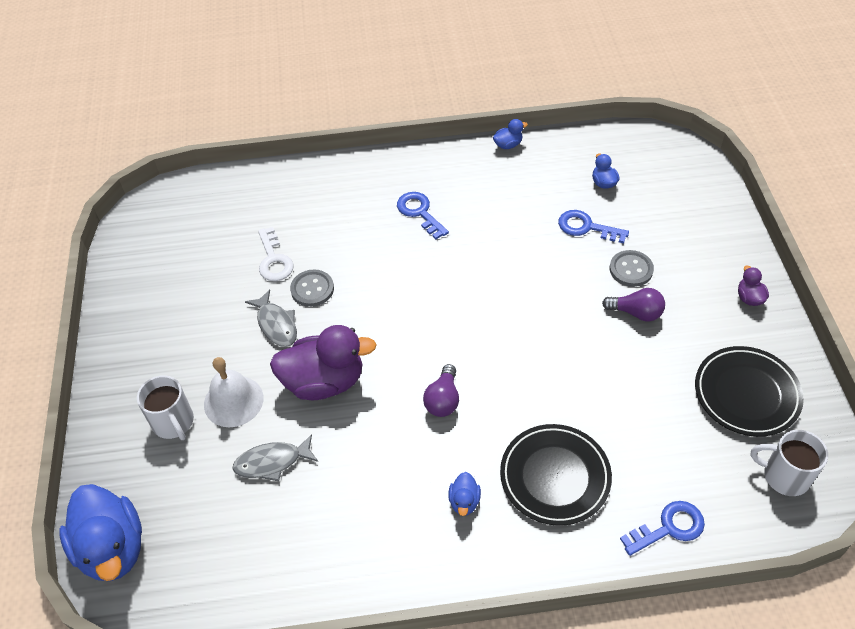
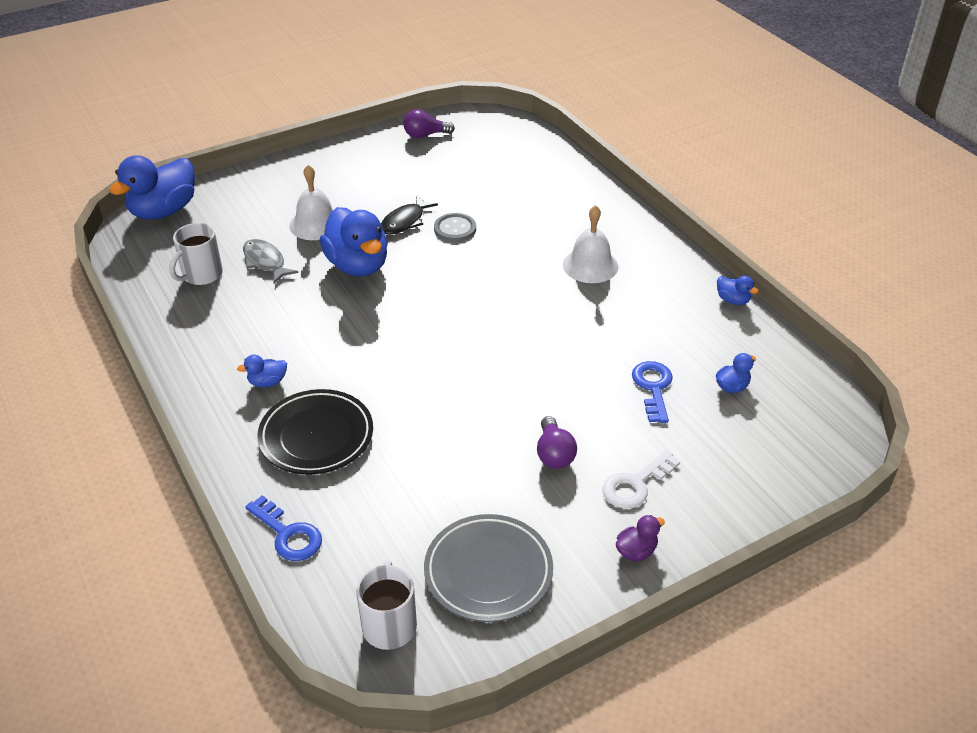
camera: 65 degrees right, 10 degrees down
white mug [137,375,194,440] -> white mug moved to [169,223,223,285]
grey fish [245,289,297,347] -> black fish [381,195,438,235]
white key [258,227,294,281] -> white key moved to [603,450,680,509]
purple duck [270,325,377,400] -> blue duck [320,207,388,276]
blue key [397,192,449,239] -> white bell [563,205,618,283]
purple light bulb [423,364,459,417] -> purple light bulb moved to [403,109,455,138]
grey button [610,250,654,287] -> none
black plate [695,346,804,437] -> grey plate [424,514,553,622]

